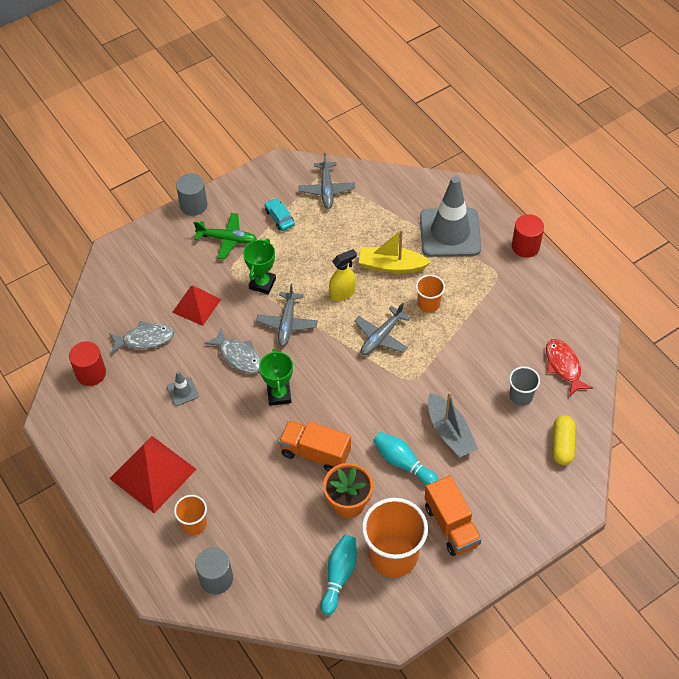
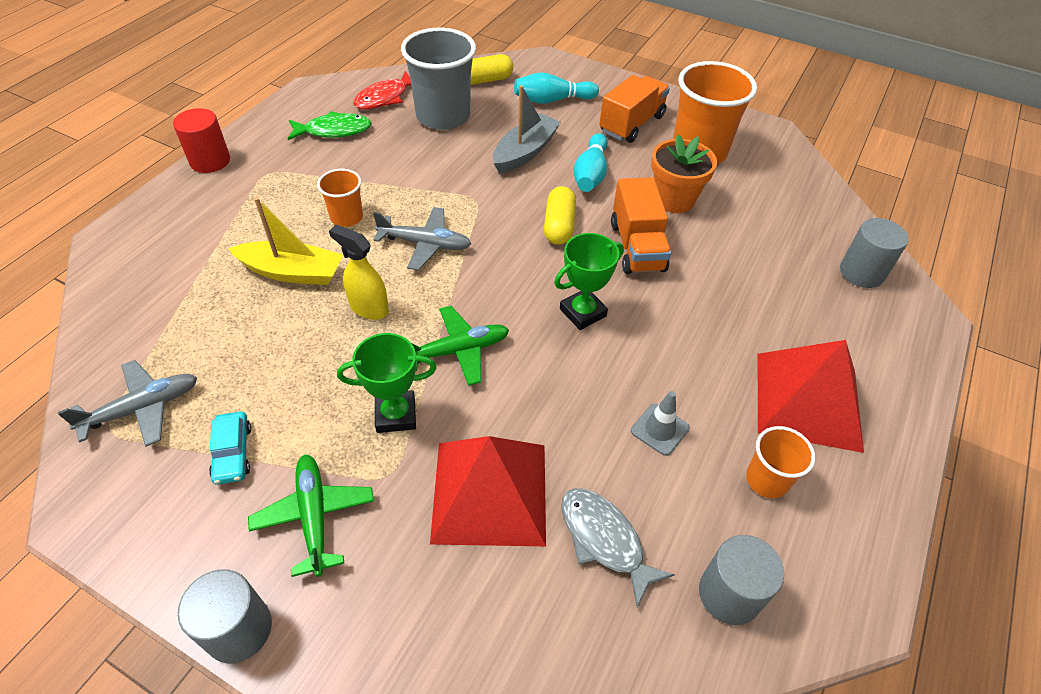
camera: 120 degrees left, 5 degrees down
red cylinder [69,341,106,386] -> grey cylinder [699,535,784,625]
red pyramid [172,285,221,326] -> red pyramid [430,436,546,546], size x1.58
orange cup [174,495,207,535] -> orange cup moved to [746,426,815,498]
grey fish [204,328,261,374] -> none
grey plane [256,284,318,346] -> green plane [412,306,509,386]
turquoise car [265,198,295,231] -> turquoise car turned 45 degrees counterclockwise [209,412,251,485]
turquoise bowling pin [321,535,357,615] -> turquoise bowling pin moved to [514,72,599,104]
yellow boat [359,229,431,274] -> yellow boat turned 60 degrees counterclockwise [228,197,343,285]
grey traffic cone [420,176,481,257] -> none
grey cup [509,366,540,406] -> grey cup [401,28,476,130], size x1.93
none -> green fish [288,111,372,140]
none -> yellow capsule [544,186,576,245]

